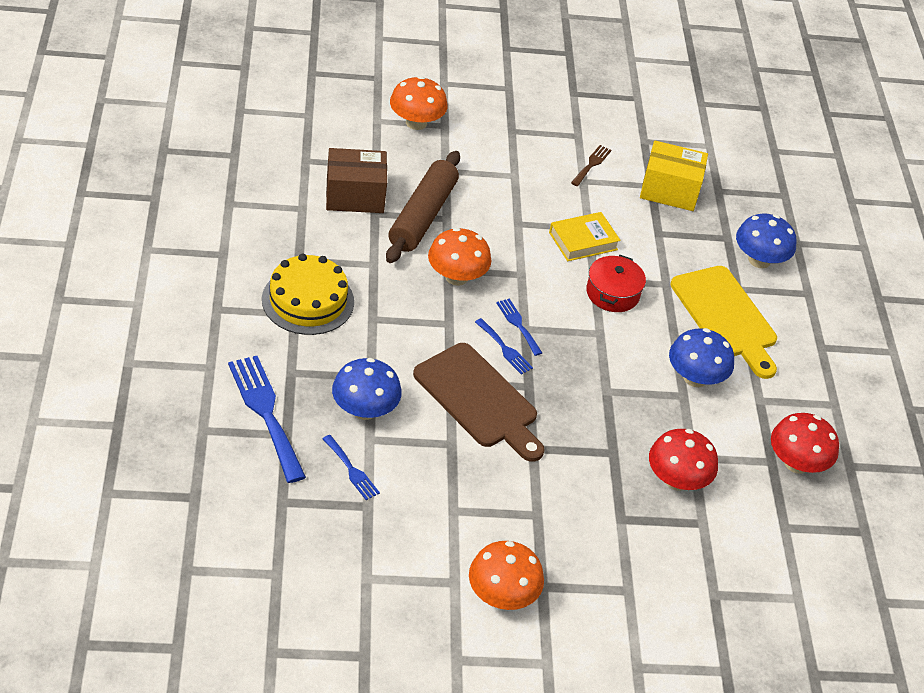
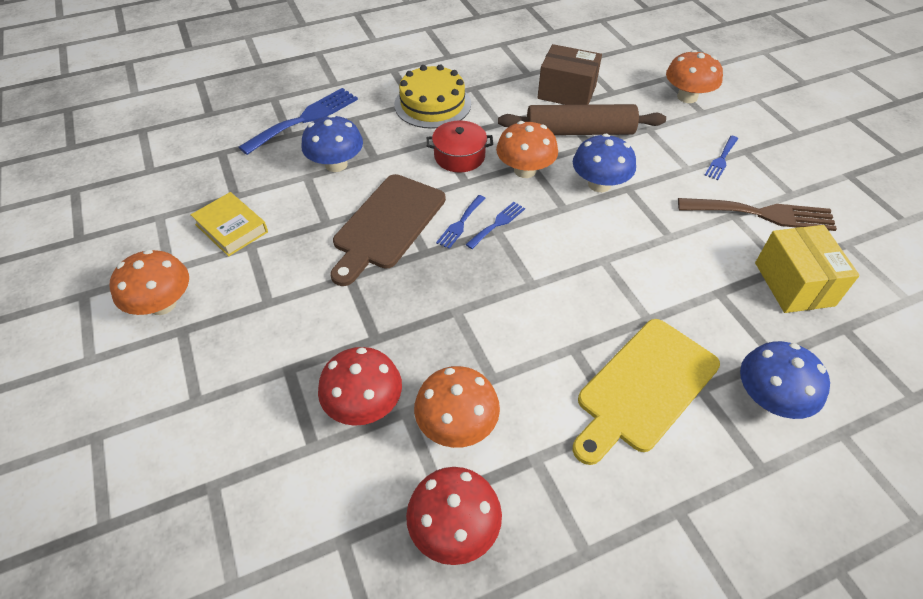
camera: 75 degrees right, 5 degrees up
blue fork [322,435,380,500] -> blue fork moved to [705,135,738,180]
brown box [326,148,387,213] -> brown box turned 45 degrees counterclockwise [537,44,602,105]
yellow book [549,212,620,261] -> yellow book moved to [191,192,268,256]
brown fork [571,145,611,186] -> brown fork [678,198,837,231], size x1.95
red pot [586,255,646,312] -> red pot moved to [426,120,493,173]
blue mushroom [669,328,734,387] -> blue mushroom moved to [573,134,636,192]
none -> orange mushroom [414,366,500,448]

